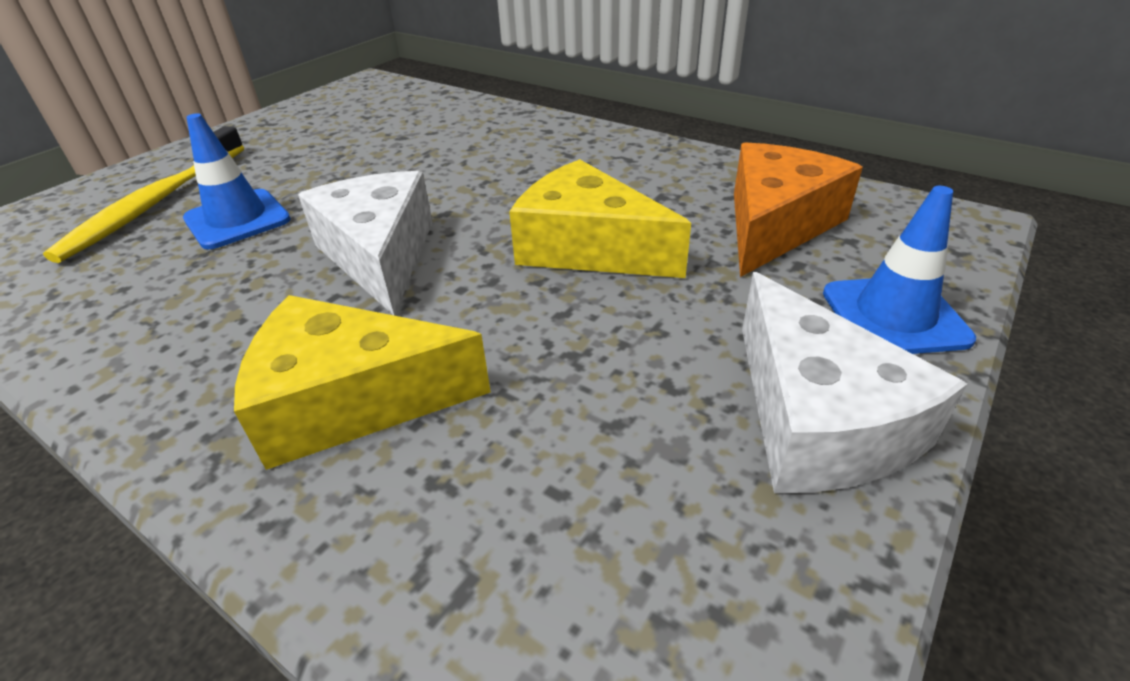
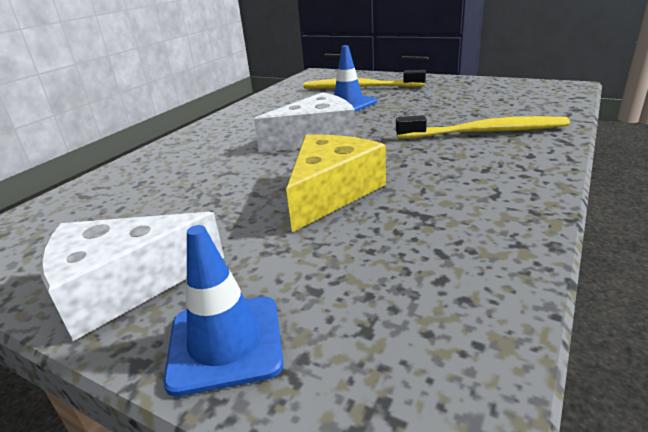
camera: 85 degrees right, 10 degrees down
yellow cheese [234,295,491,470] -> none
orange cheese [734,142,863,277] -> none
none -> yellow toothbrush [396,115,570,139]

